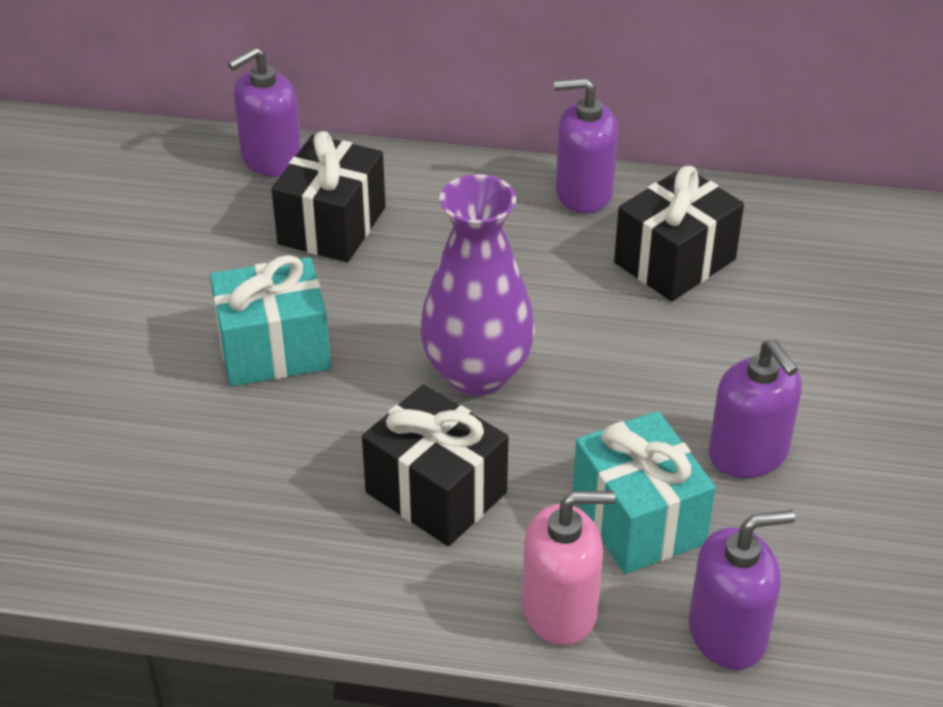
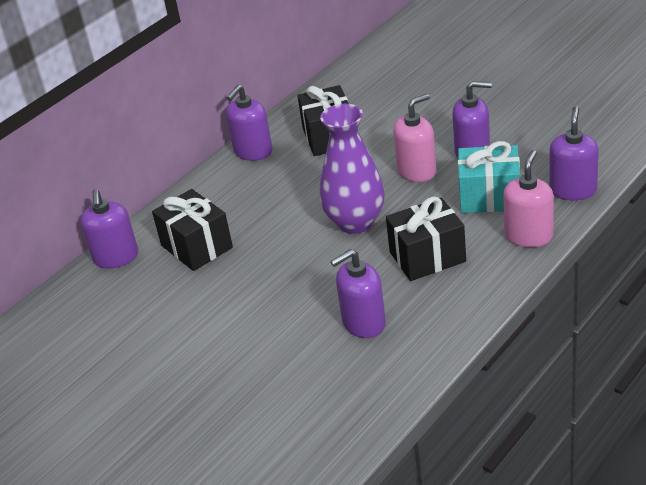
camera: 55 degrees left, 5 degrees down
turquoise gift [210,255,331,386] -> none
none -> purple soap dispenser [330,249,386,338]
none -> pink soap dispenser [393,94,436,182]

